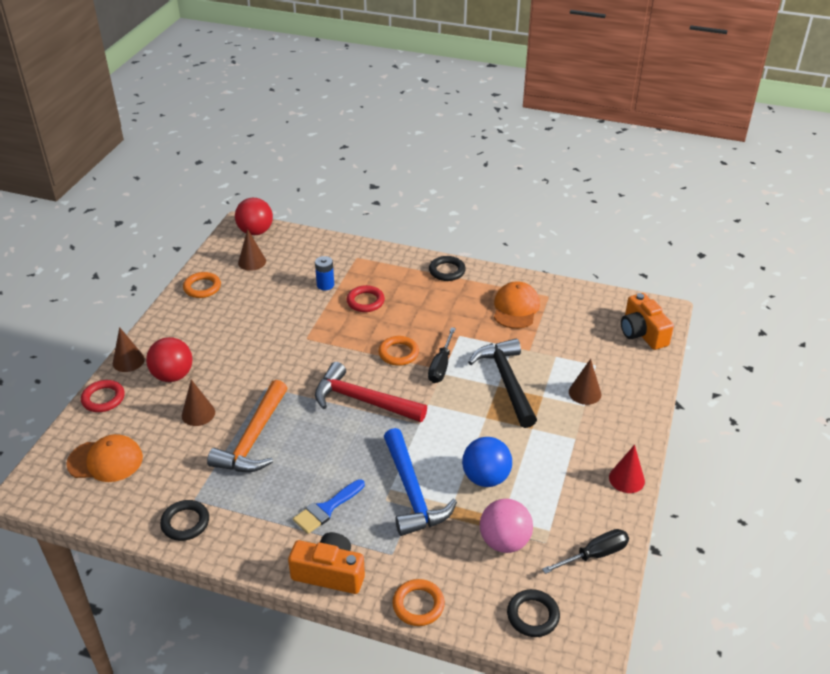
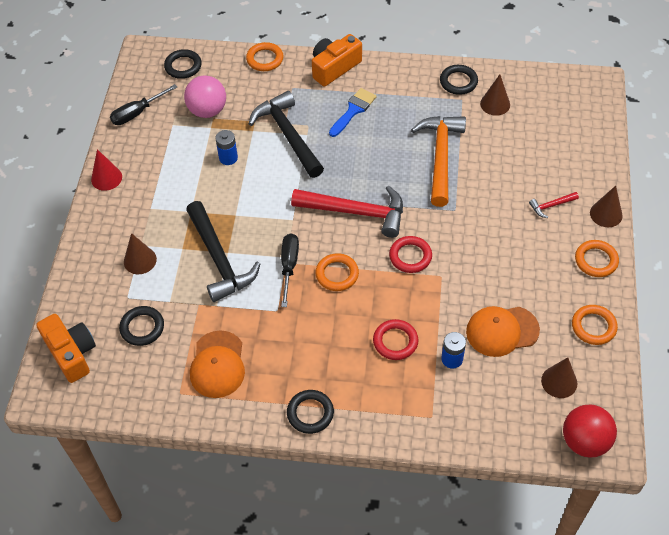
camera: 170 degrees right, 15 degrees up
orange cap [66,434,143,482] -> orange cap moved to [466,306,540,357]
red ring [81,380,125,412] -> red ring moved to [389,236,432,273]
red ball [146,337,193,382] -> red hammer [529,192,579,218]
brown cone [182,380,215,426] -> brown cone moved to [480,74,510,116]
orange camera [288,532,365,594] -> orange camera turned 135 degrees clockwise [312,34,362,86]
blue hammer [384,428,457,536] -> black hammer [249,91,324,178]
blue ball [462,437,512,487] -> blue battery [215,130,238,165]
none -> black ring [119,306,164,346]
none -> orange ring [575,240,619,277]

